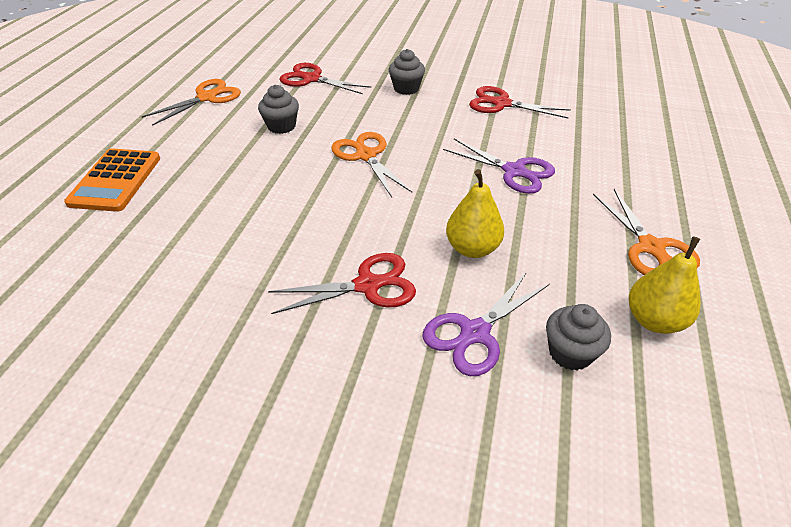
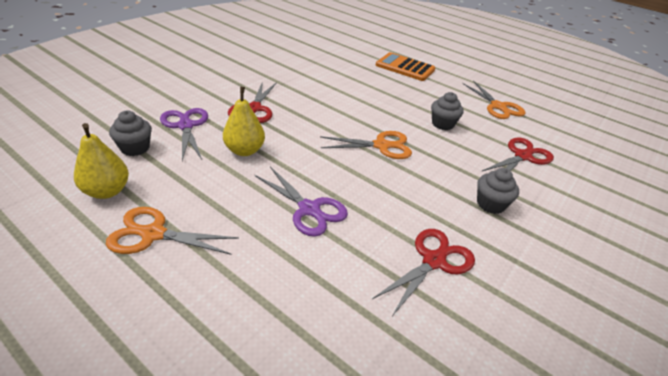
camera: 110 degrees right, 5 degrees down
purple scissors [443,138,555,194] -> purple scissors turned 105 degrees counterclockwise [255,167,348,237]

